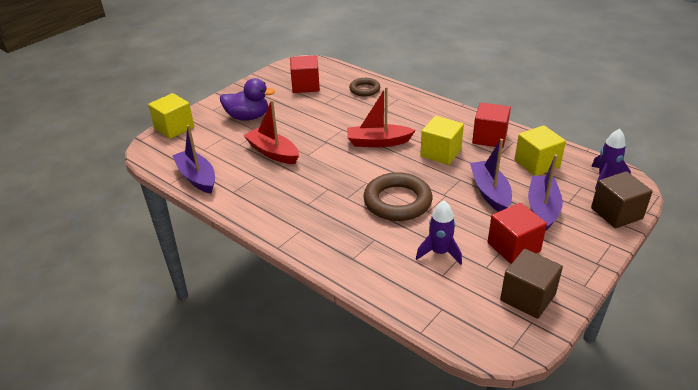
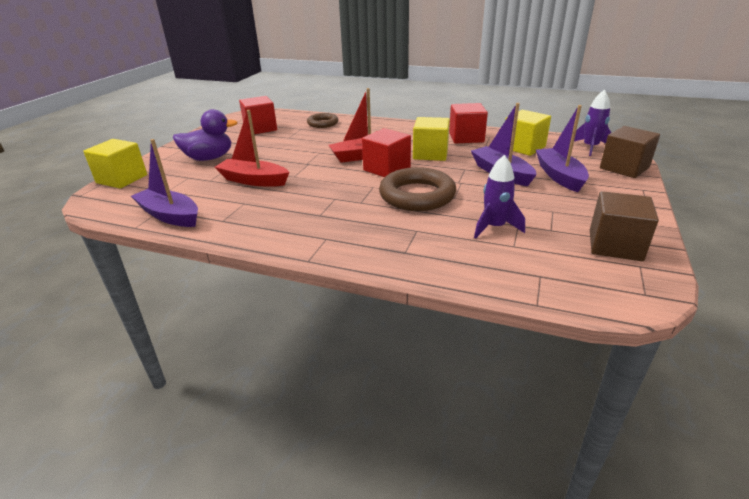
camera: 20 degrees left, 5 degrees down
red cube [488,203,547,264] -> red cube moved to [362,128,411,177]

